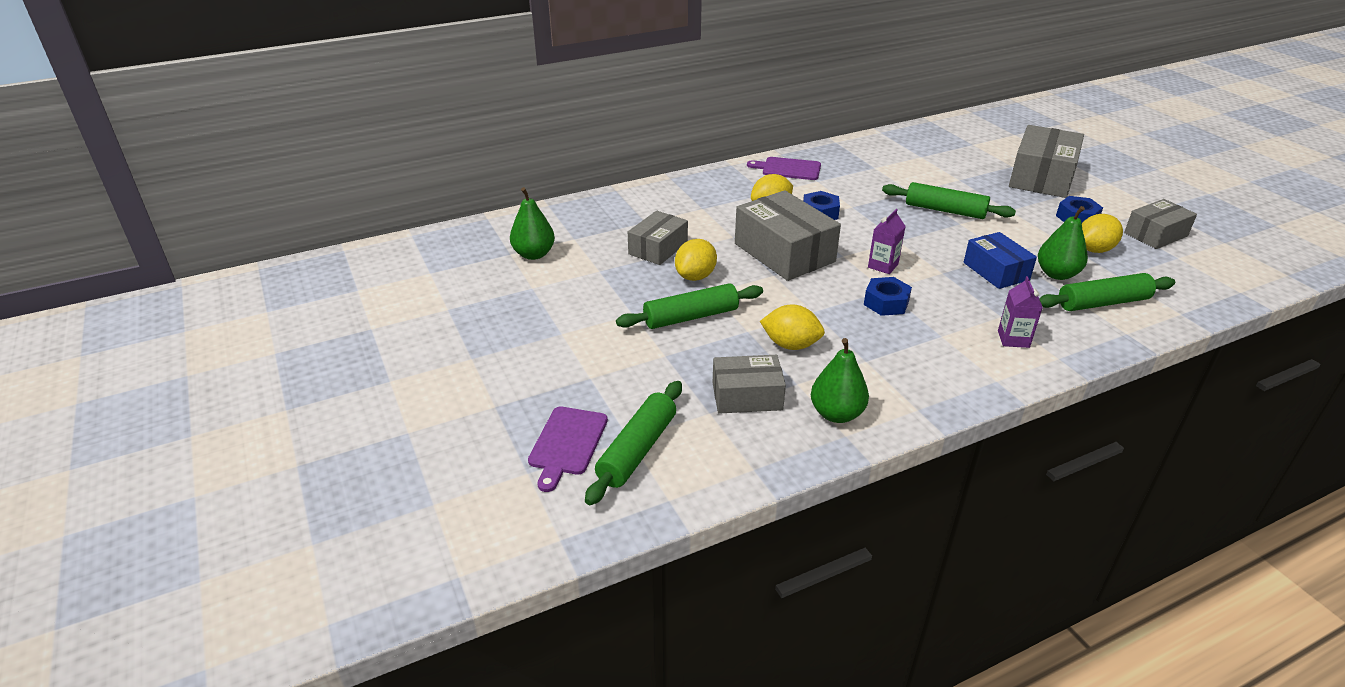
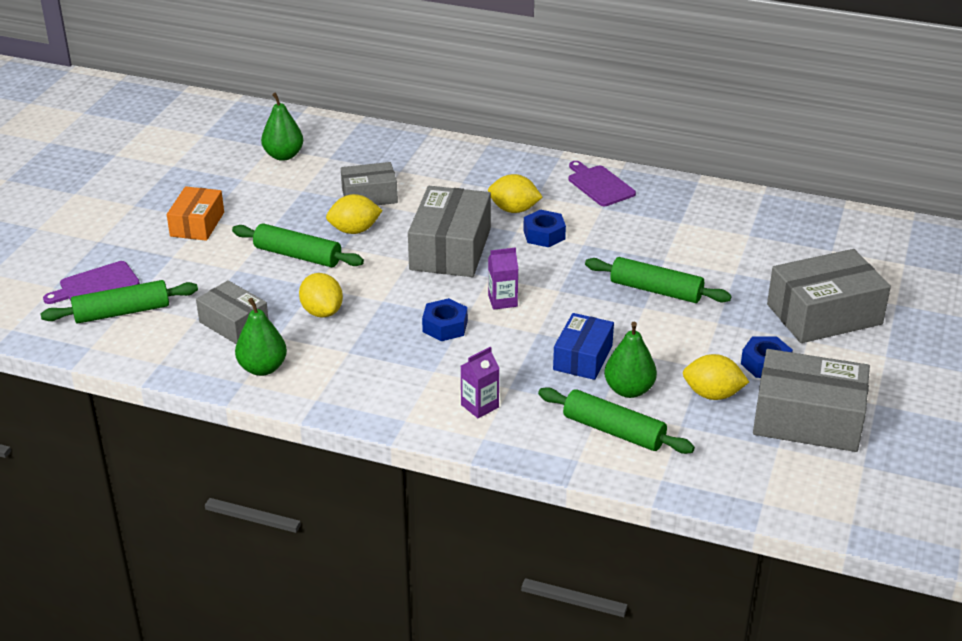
camera: 45 degrees right, 0 degrees up
green rolling pin [882,182,1016,219] -> green rolling pin turned 45 degrees counterclockwise [585,257,732,303]
grey box [1124,199,1197,249] -> grey box [753,349,870,452], size x1.63
none -> orange box [167,186,224,241]

